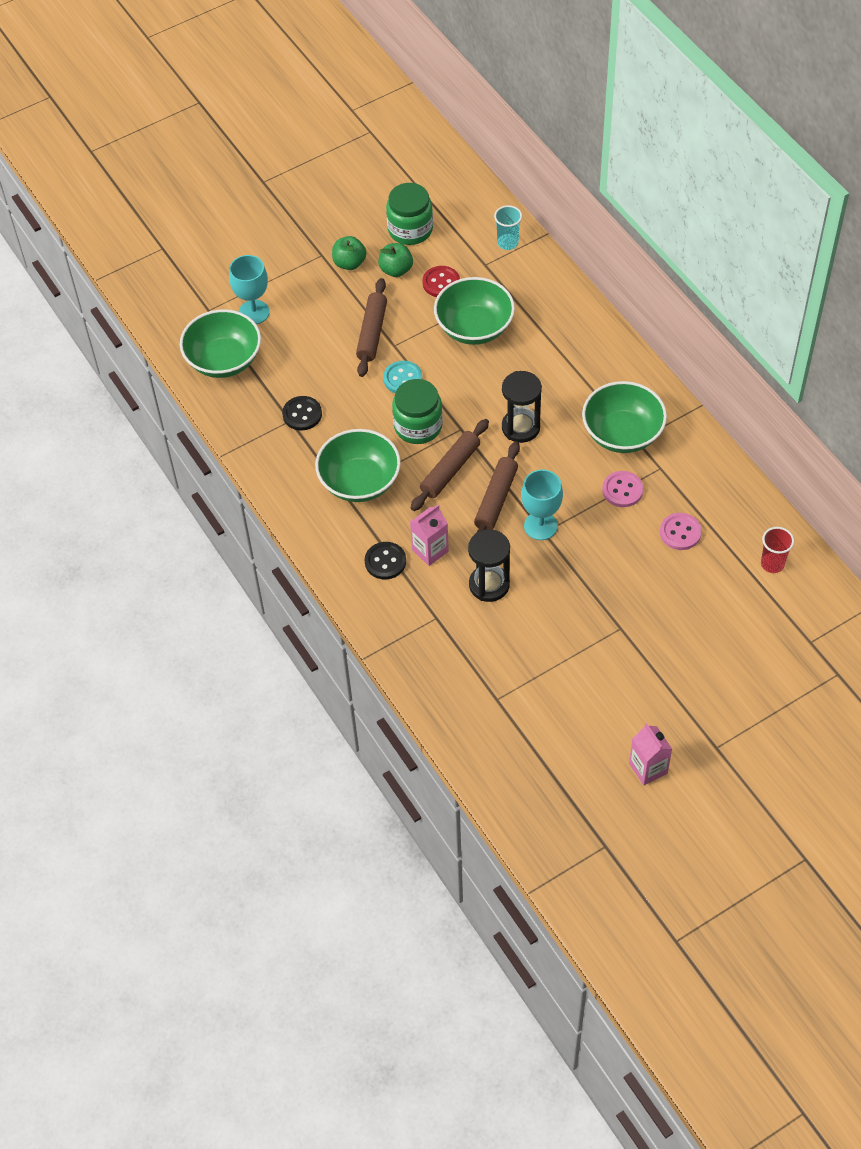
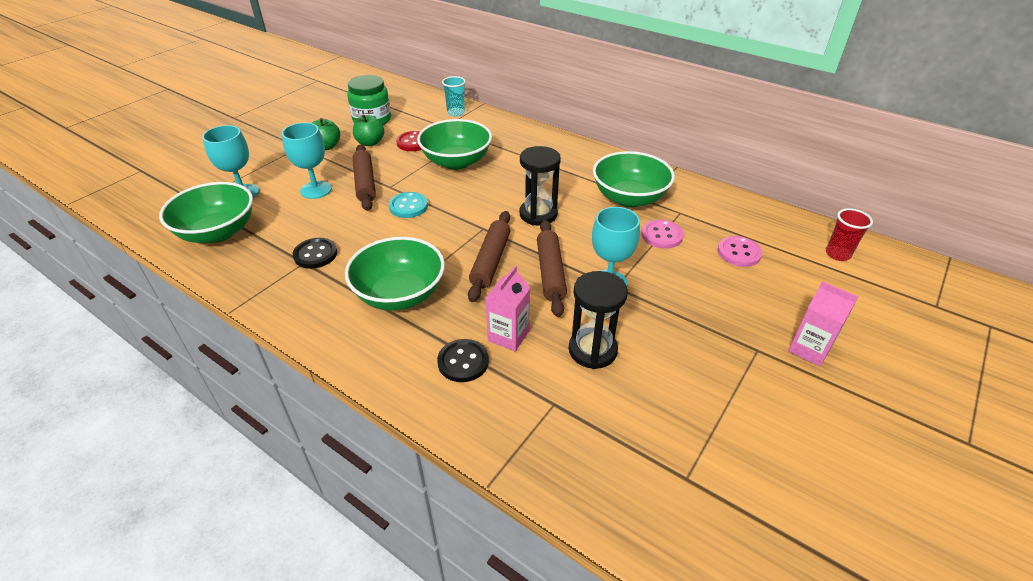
camera: 25 degrees left, 15 degrees down
green jar [392,379,443,444] -> none
pink carton [629,723,672,786] -> pink carton moved to [788,281,858,367]
none -> turquoise goblet [282,123,332,199]

